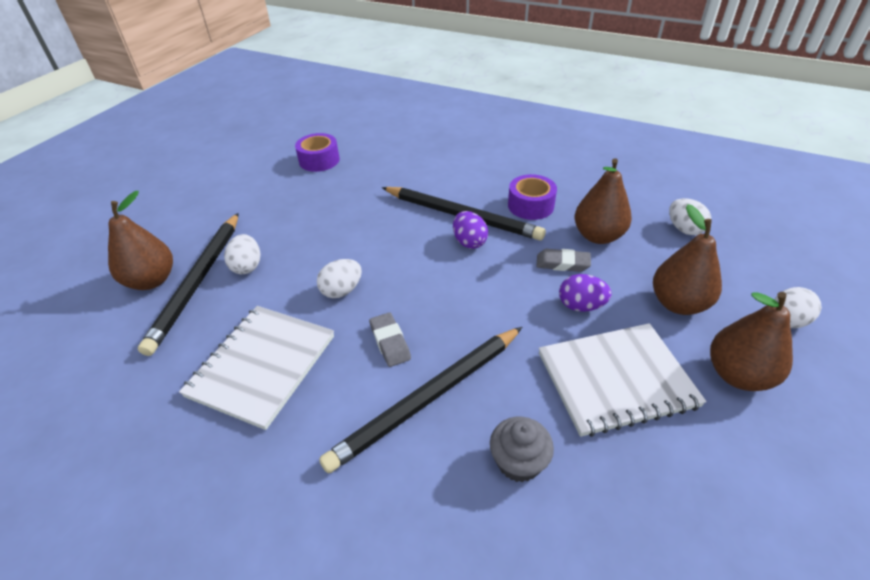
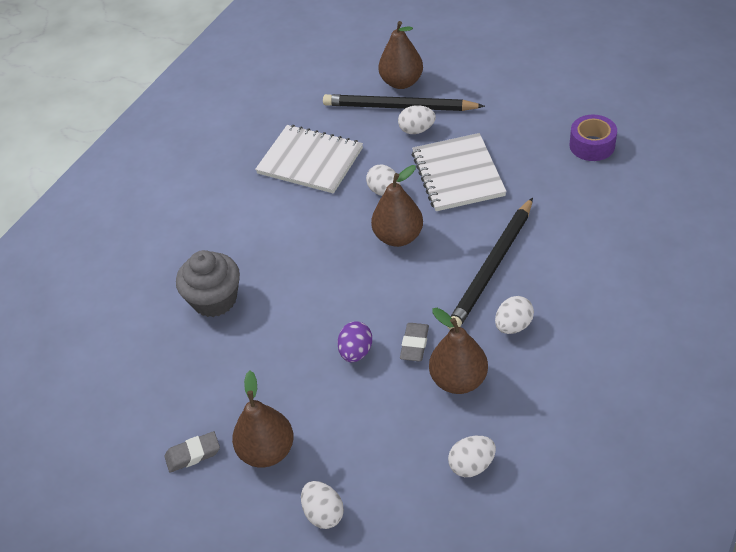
camera: 95 degrees right, 5 degrees up
black pencil [319,327,522,473] -> none
grey eraser [369,312,411,367] -> grey eraser moved to [164,431,220,473]
purple egg [453,211,488,249] -> none
grey cupcake [490,417,554,482] -> grey cupcake [176,250,240,317], size x1.53
purple tape [508,174,557,220] -> white egg [495,296,534,334]
white notebook [539,323,707,437] -> white notebook moved to [412,133,507,211]
brown pear [653,204,722,315] -> brown pear moved to [371,165,423,247]

